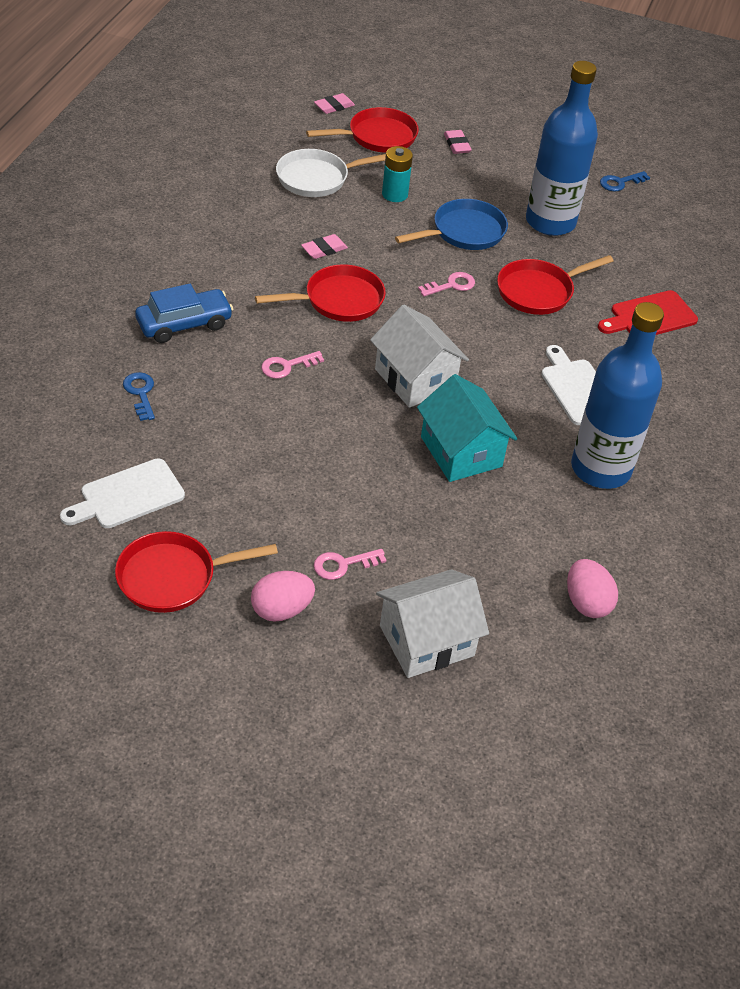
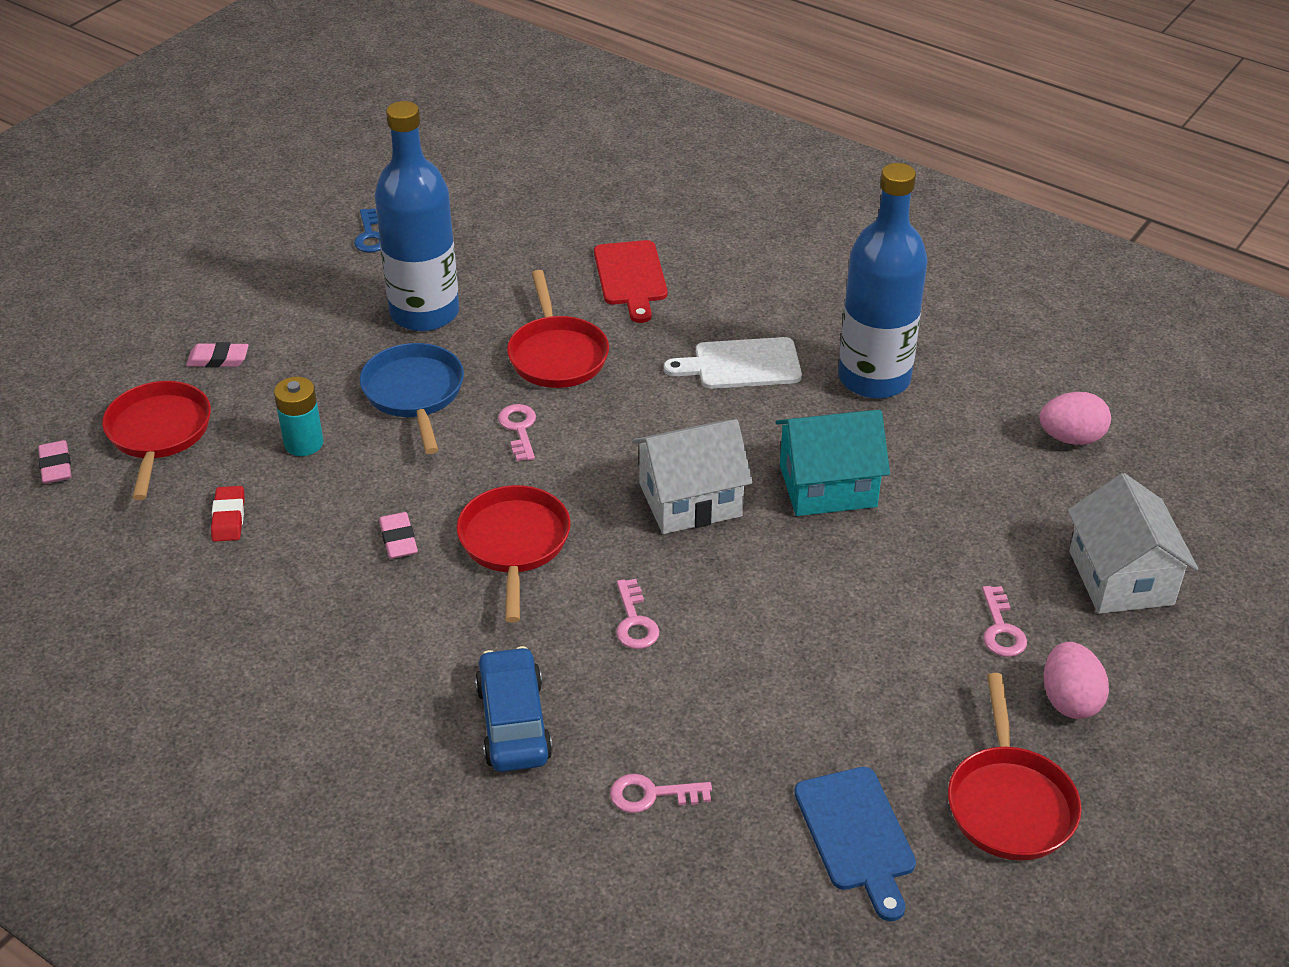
camera: 70 degrees left, 5 degrees down
white cutting board [60,458,185,528] -> blue cutting board [794,767,916,921]
blue key [123,372,155,421] -> pink key [610,774,712,813]
white pan [276,149,386,197] -> red eraser [211,486,245,542]

